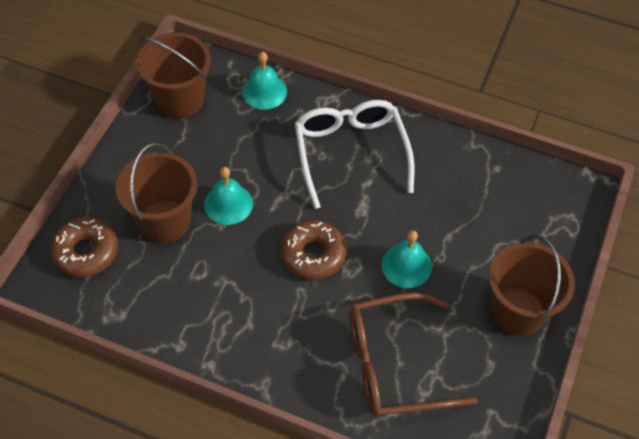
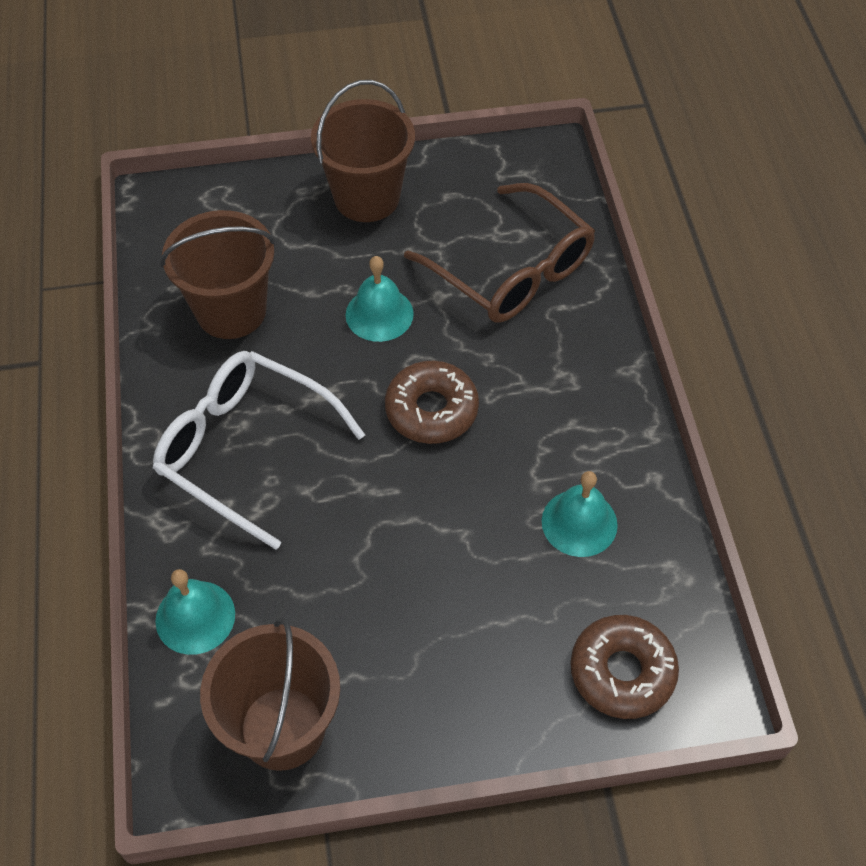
camera: 120 degrees left, 0 degrees up
brown bucket [116,143,197,243] -> brown bucket moved to [160,210,276,339]
turquoise bell [204,167,253,225] -> turquoise bell moved to [542,471,618,557]
white glasses [295,100,414,209] -> white glasses turned 75 degrees clockwise [153,351,365,550]

